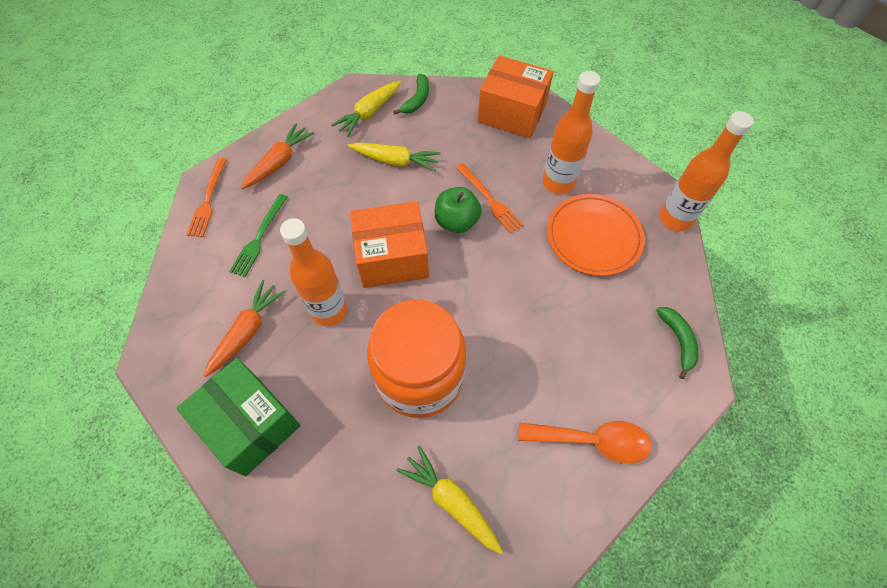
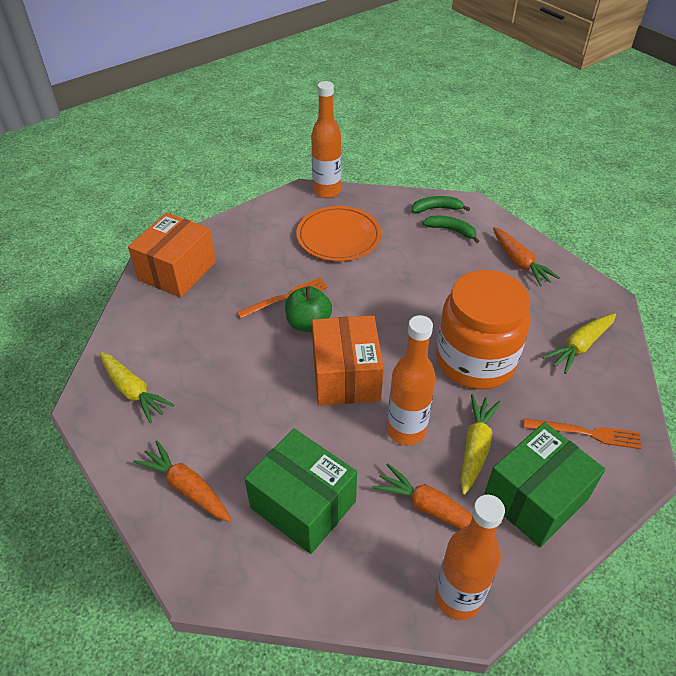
camera: 85 degrees left, 15 degrees down
orange fork [187,158,227,237] -> orange fork moved to [524,418,642,449]
green fork [229,194,288,277] -> green box [244,429,357,554]
yellow carrot [348,142,441,172] -> yellow carrot moved to [460,394,501,495]
green banana [393,74,429,115] -> green banana moved to [423,216,479,243]
orange spoon [518,421,652,463] -> orange carrot [493,227,560,287]
orange bottle [543,71,600,194] -> orange bottle moved to [435,495,505,620]

